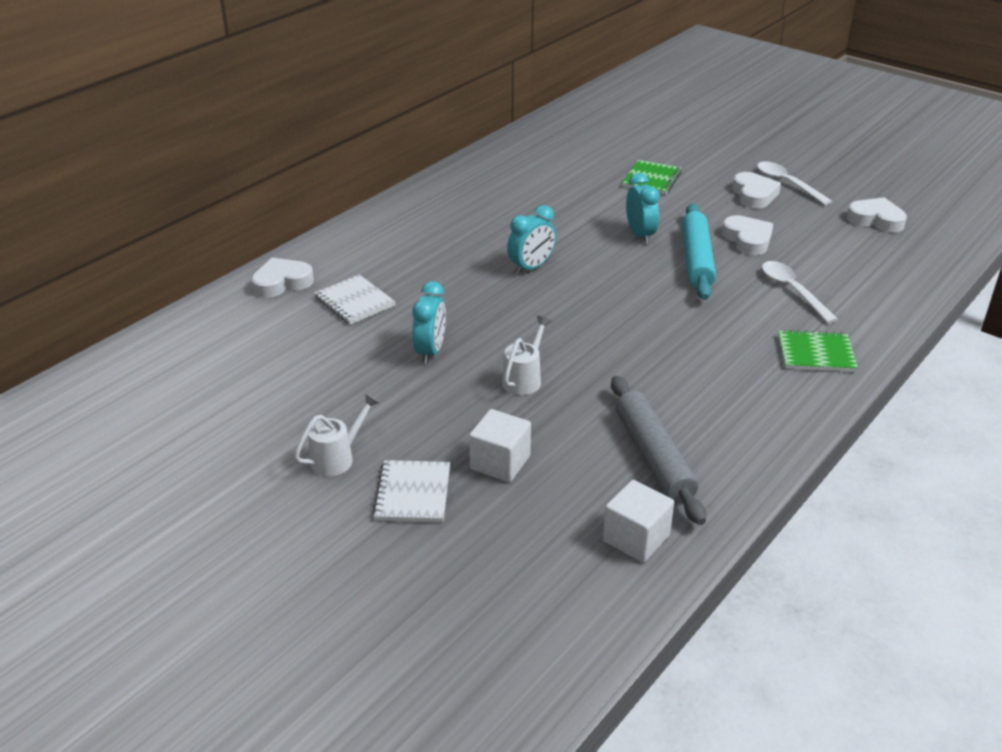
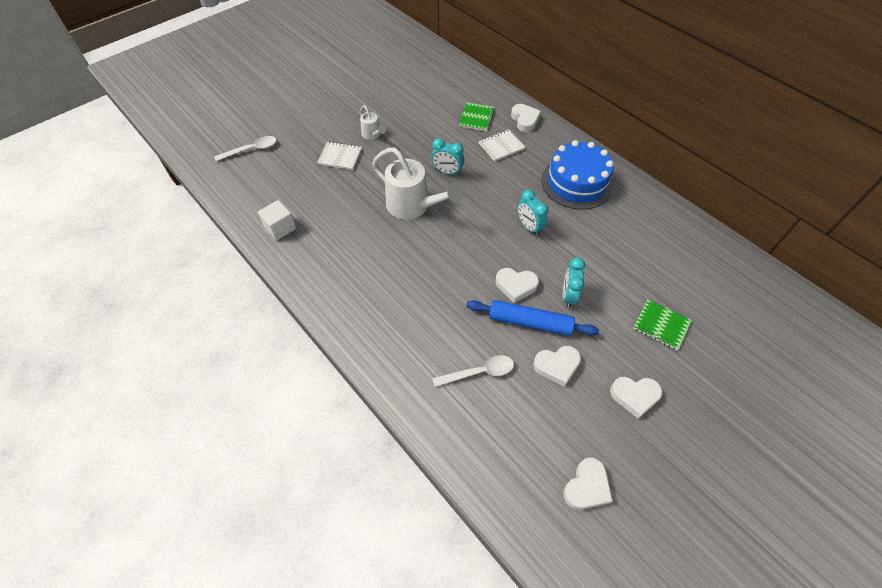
camera: 100 degrees right, 20 degrees up
white cube [469,409,531,482] -> none
white watering can [502,316,552,395] -> white watering can [372,147,463,220], size x2.01
grey rolling pin [611,376,706,525] -> none
turquoise clock [626,173,660,244] -> turquoise clock turned 105 degrees clockwise [562,257,585,308]
turquoise rolling pin [682,203,716,300] -> blue rolling pin [466,300,599,336]
white spoon [757,161,833,205] -> white spoon moved to [214,136,277,161]
green notebook [778,330,858,372] -> green notebook moved to [459,103,495,131]
none -> white heart [495,268,539,303]
none -> blue cake [541,140,614,210]

